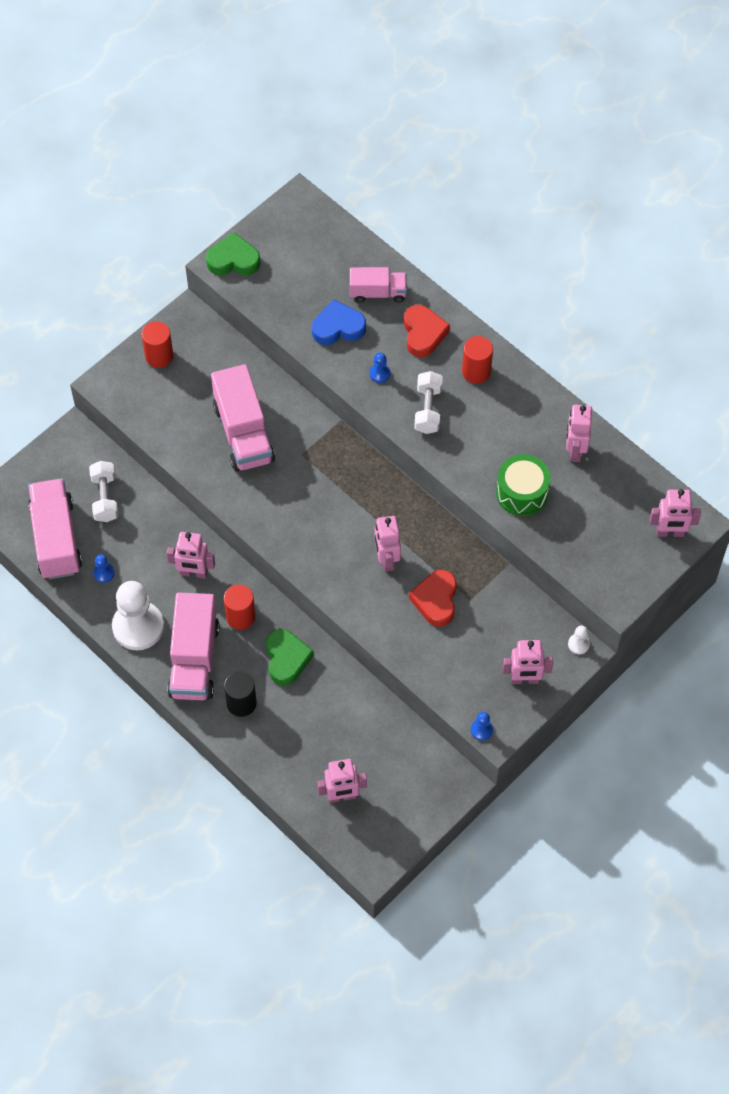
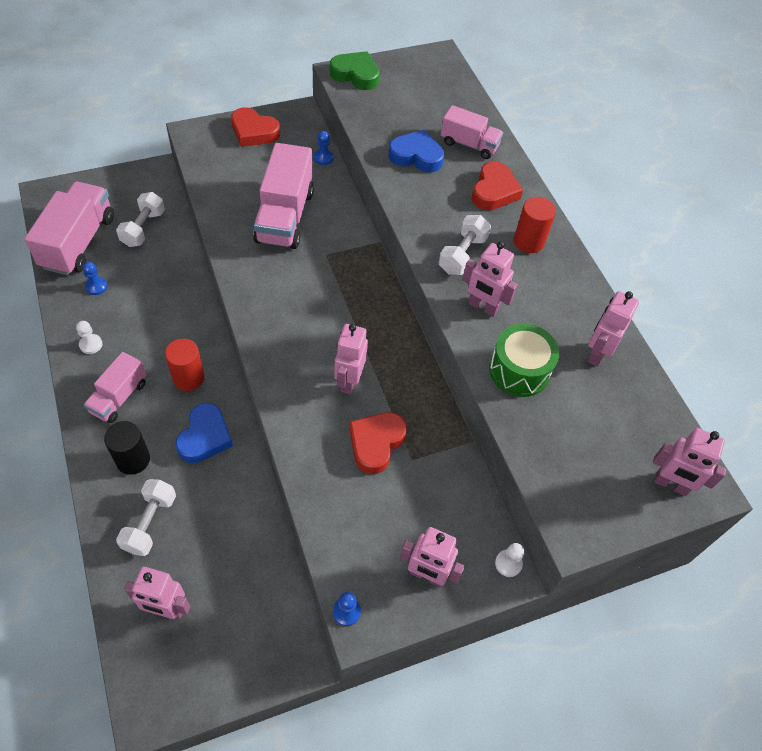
camera: 20 degrees right, 5 degrees down
white pawn [112,581,164,650] -> white pawn [76,321,103,354], size x0.41
red cylinder [141,321,173,368] -> red heart [231,107,280,147]
pink robot [167,532,215,579] -> pink robot moved to [462,241,518,317]
pink truck [167,592,219,700] -> pink truck [83,352,147,423], size x0.60
green heart [266,629,314,685] -> blue heart [175,403,233,463]
blue pawn [370,353,390,383] -> blue pawn moved to [314,131,333,165]
none -> white dumbbell [116,479,176,556]

